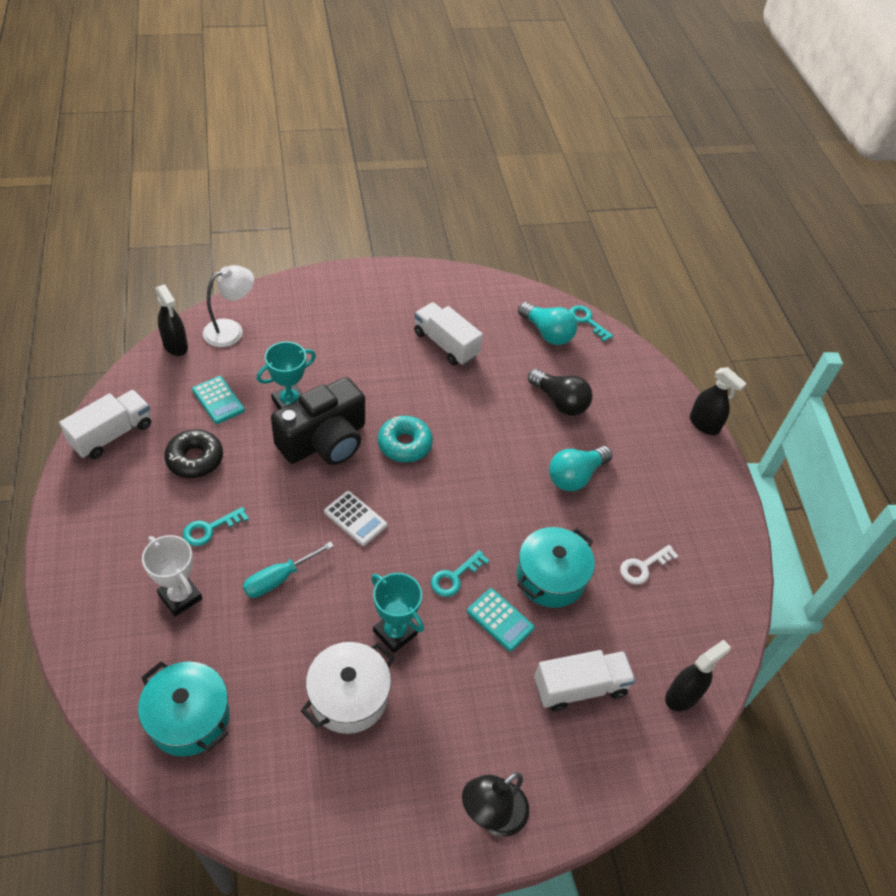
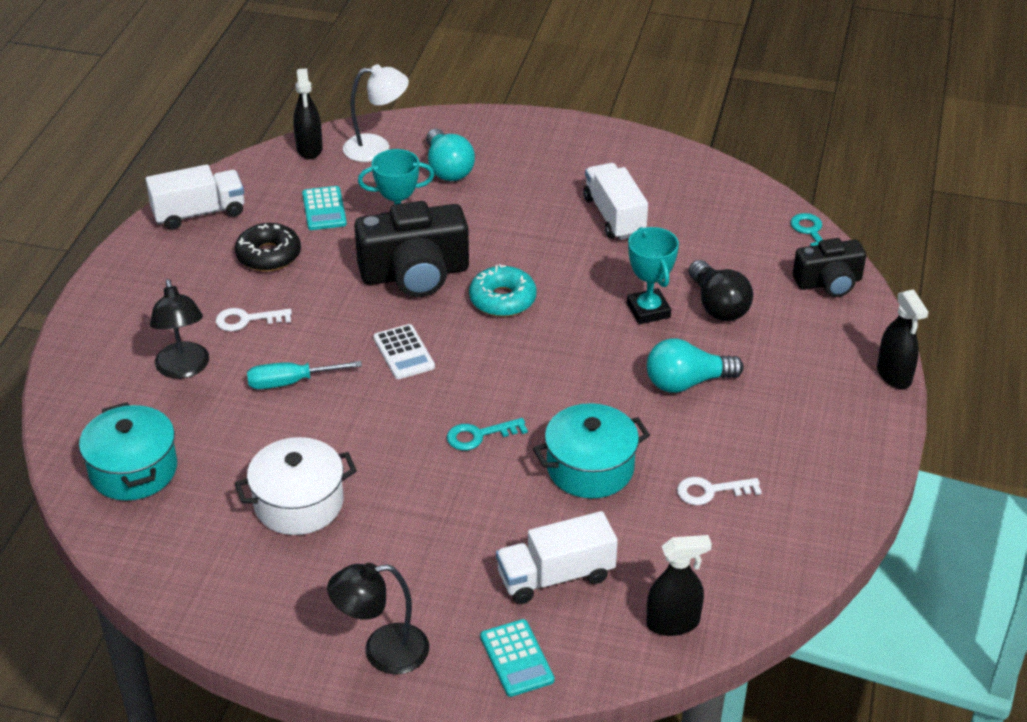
camera: 30 degrees right, 10 degrees down
white trophy [142,535,202,616] -> black lamp [150,279,209,379]
turquoise key [183,507,249,546] -> white key [216,308,292,331]
turquoise trophy [371,573,424,653] -> turquoise trophy moved to [627,227,679,324]
turquoise calculator [467,588,535,652] -> turquoise calculator moved to [480,619,554,697]
turquoise light bulb [518,302,577,345] -> turquoise light bulb moved to [426,129,475,181]
white truck [534,650,635,711] -> white truck turned 150 degrees clockwise [496,511,618,604]
none -> black camera [793,238,866,297]

